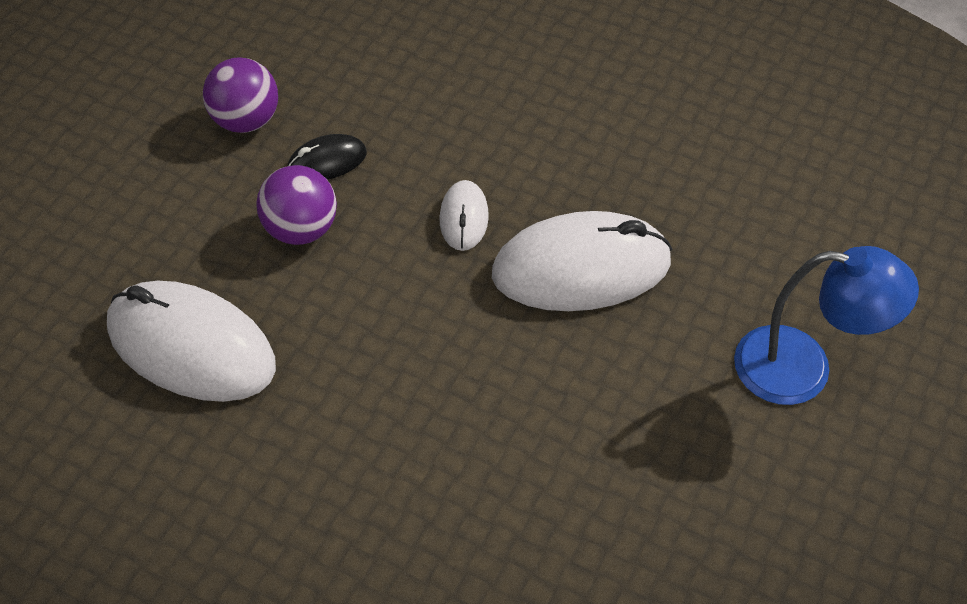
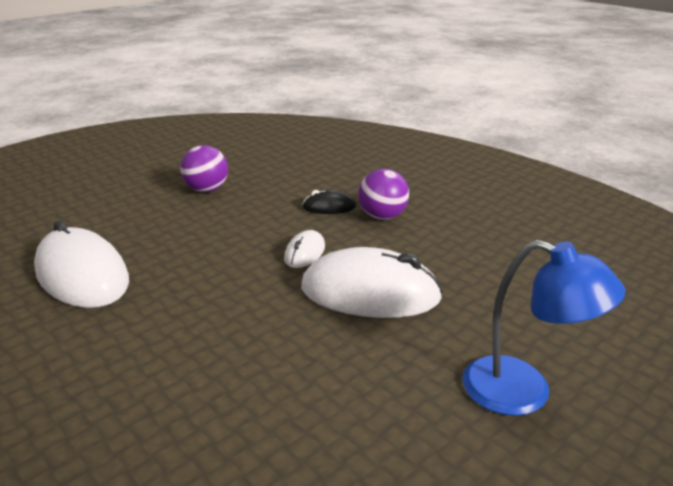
camera: 20 degrees right, 25 degrees down
purple ball [257,165,337,245] -> purple ball moved to [358,169,409,220]
black mouse [288,134,367,180] -> black mouse moved to [303,189,356,214]

